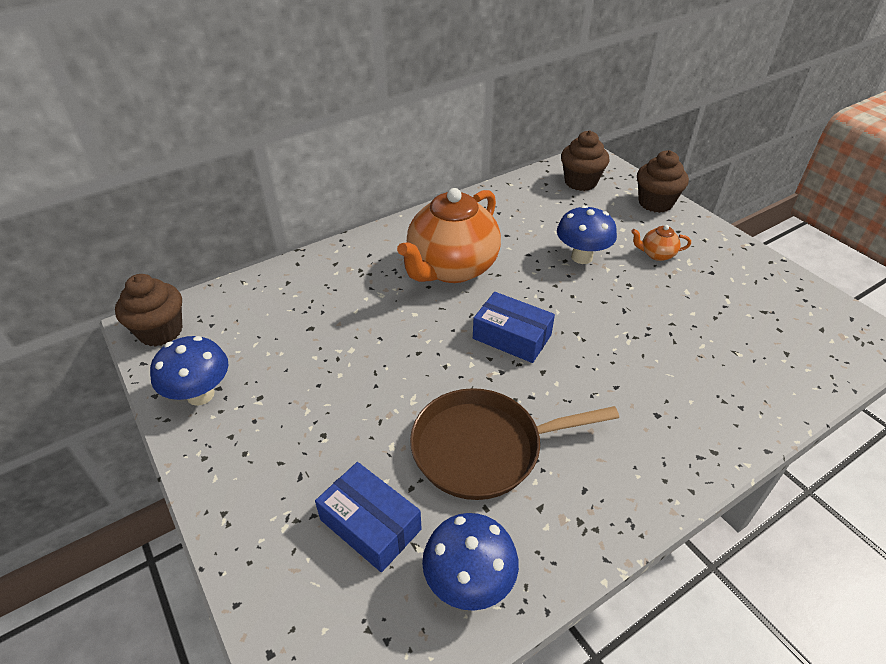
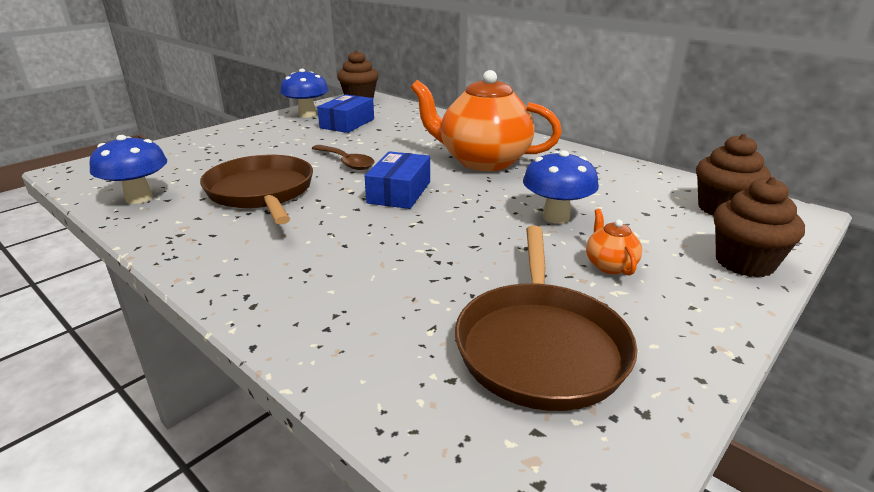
camera: 75 degrees right, 15 degrees down
blue box [315,462,422,573] -> blue box moved to [317,94,374,133]
none -> brown spoon [311,145,375,170]
none -> brown pan [455,225,637,411]

